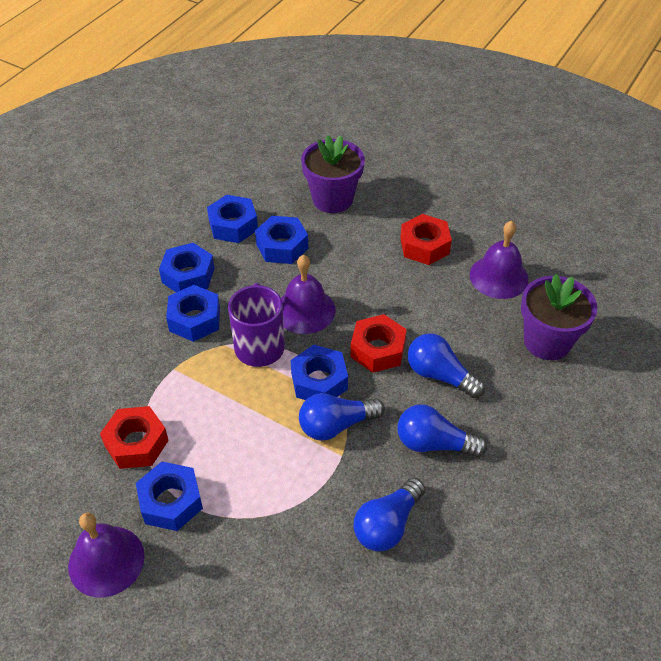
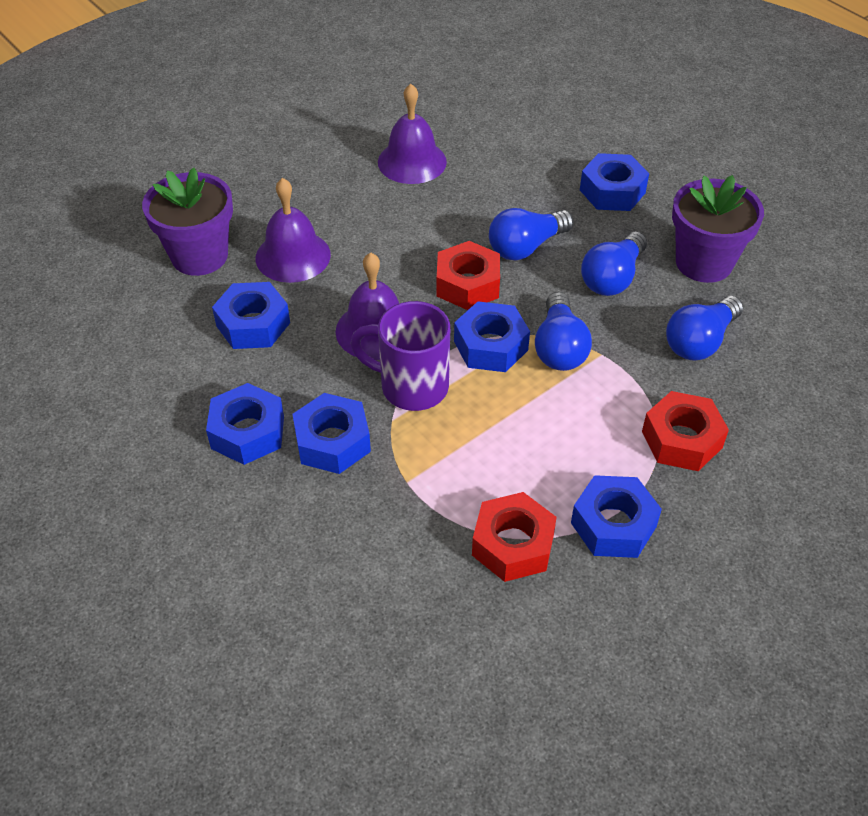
camera: 70 degrees left, 0 degrees up
purple bell [68,513,145,597] -> purple bell moved to [256,178,331,283]
blue nut [207,195,258,243] -> blue nut moved to [580,153,649,211]
blue light bulb [354,477,425,551] -> blue light bulb turned 75 degrees clockwise [666,296,743,360]
red nut [400,214,452,265] -> red nut moved to [642,391,729,471]
purple flower pot [521,274,597,360] -> purple flower pot moved to [672,175,764,283]

